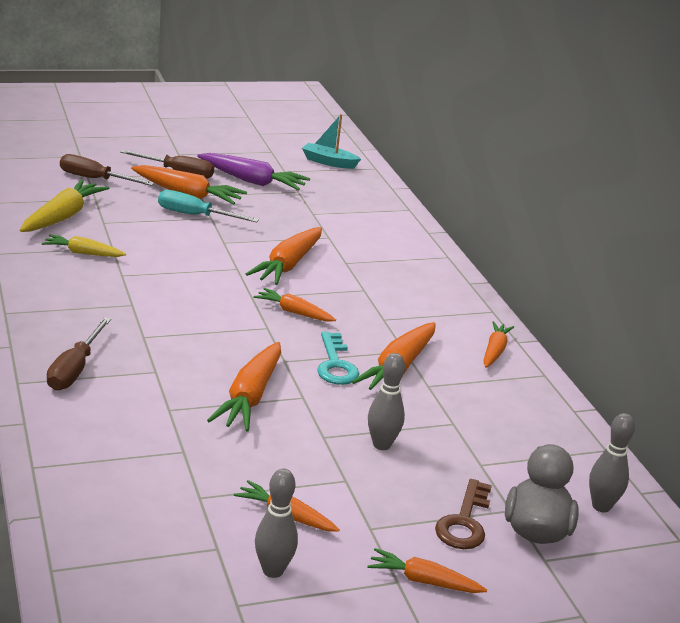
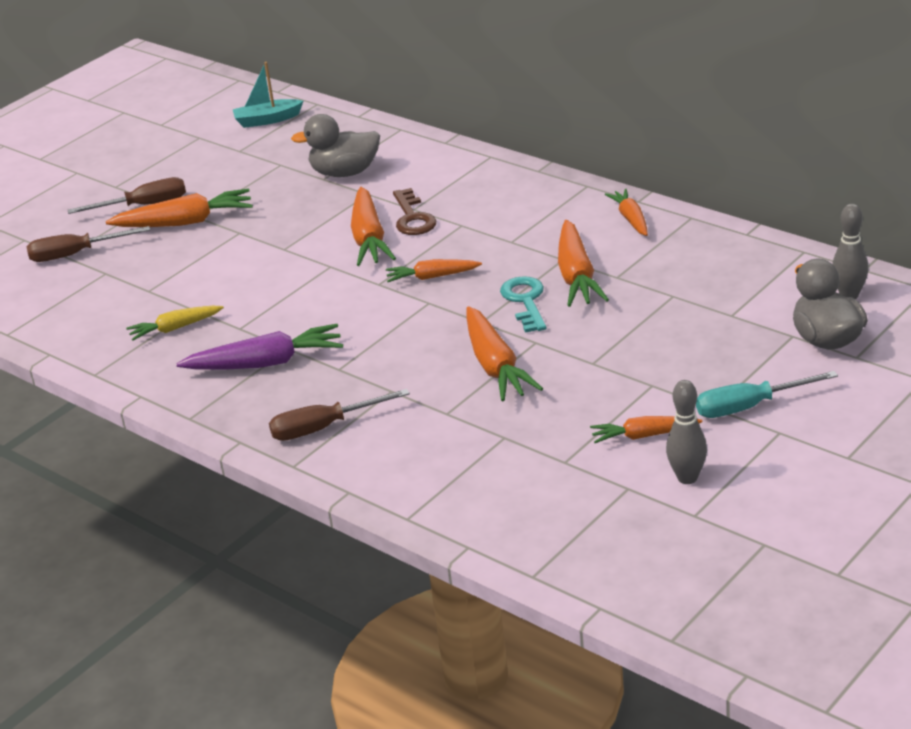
camera: 25 degrees left, 5 degrees up
yellow carrot [20,179,109,232] -> none
brown screwdriver [47,317,111,391] -> brown screwdriver turned 90 degrees clockwise [269,389,410,441]
turquoise screwdriver [158,190,259,223] -> turquoise screwdriver moved to [696,371,838,418]
purple carrot [197,153,310,190] -> purple carrot moved to [176,324,343,370]
turquoise key [317,332,359,385] -> turquoise key turned 150 degrees counterclockwise [500,276,547,333]
orange carrot [367,548,487,593] -> none
grey bowling pin [368,353,405,450] -> none
brown key [435,479,492,549] -> brown key moved to [393,188,437,235]
none -> grey duck [291,114,380,177]

